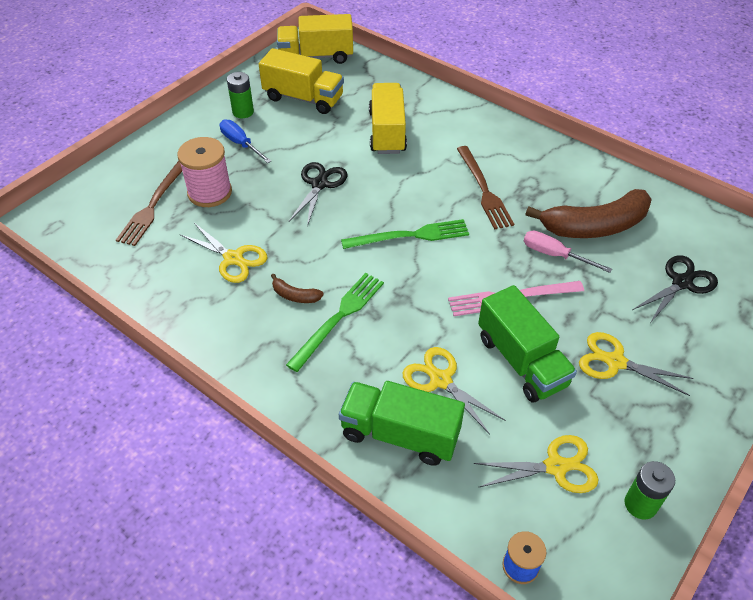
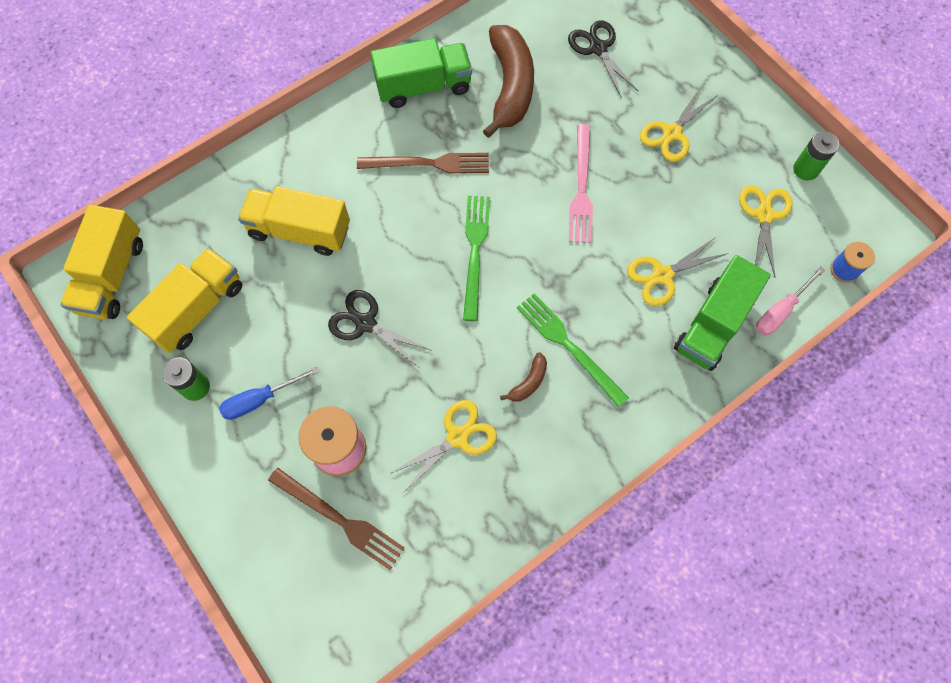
camera: 75 degrees left, 20 degrees up
green truck [478,285,577,402] -> green truck moved to [370,38,472,108]
pink screwdriver [524,231,612,273] -> pink screwdriver moved to [756,266,825,336]

